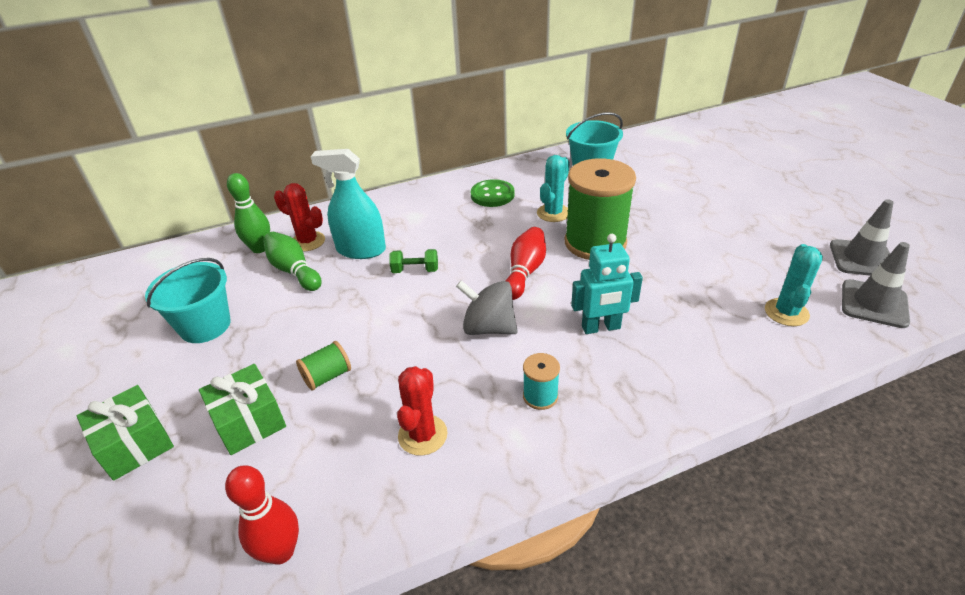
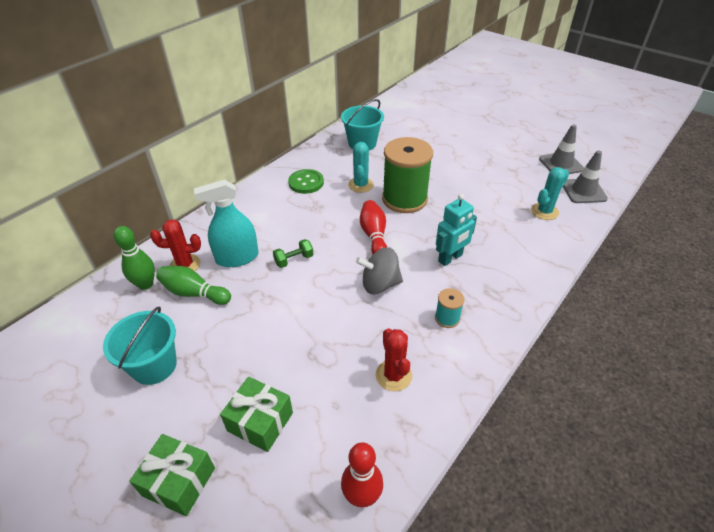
camera: 30 degrees left, 5 degrees up
green spool [296,341,351,391] -> none
turquoise cactus [765,244,823,326] -> turquoise cactus turned 60 degrees clockwise [531,167,569,220]

